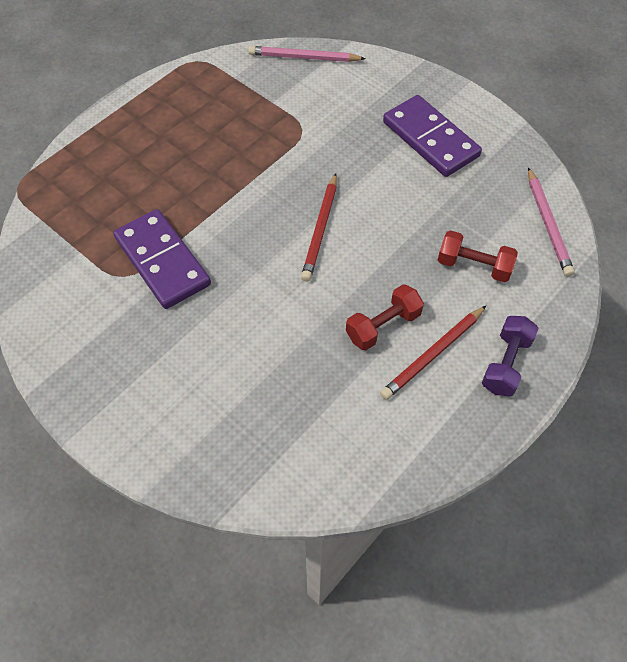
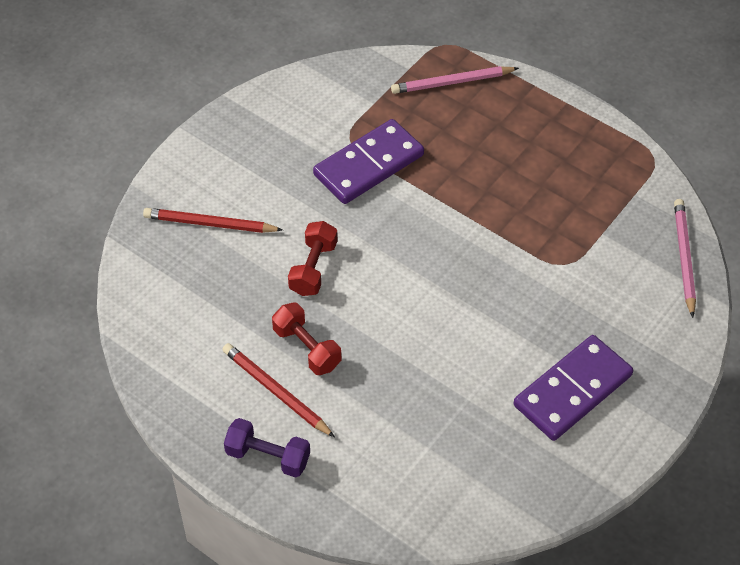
camera: 85 degrees right, 5 degrees down
red pencil [301,173,337,282] -> red pencil moved to [143,208,283,233]
red dumbbell [438,230,518,282] -> red dumbbell moved to [288,221,337,296]
pink pencil [528,167,575,277] -> pink pencil moved to [391,66,519,94]

